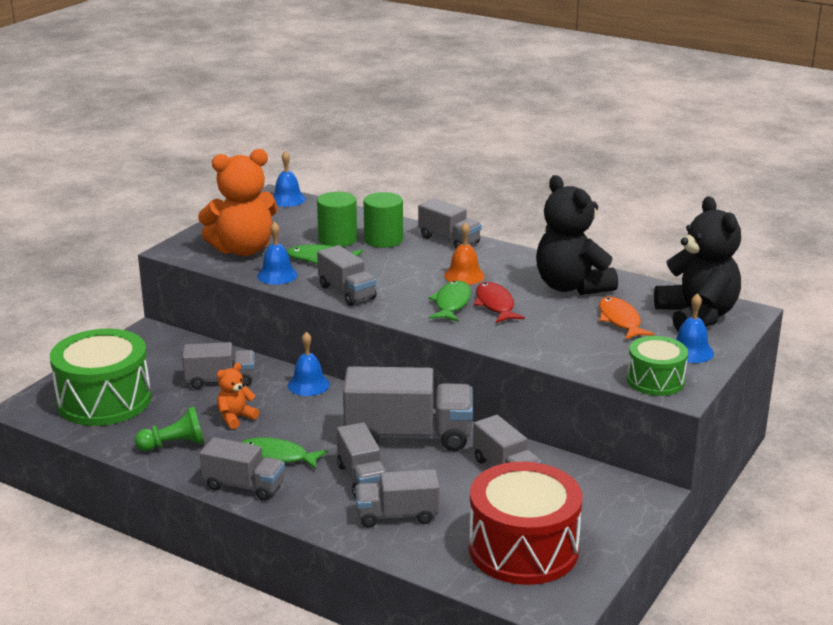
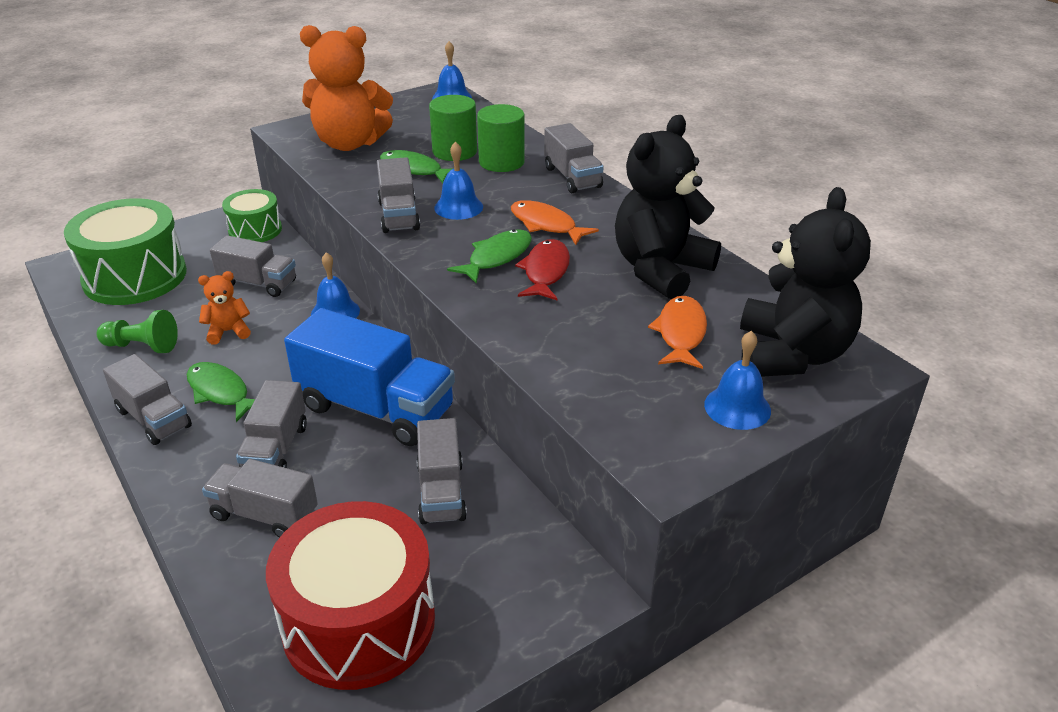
camera: 25 degrees right, 10 degrees up
blue bell [257,222,298,285] -> blue bell moved to [434,141,483,220]
grey truck [343,366,473,451] -> blue truck [284,308,455,446]
orange bell [444,222,485,285] -> orange fish [511,200,599,245]
black teddy bear [536,175,618,295] -> black teddy bear turned 45 degrees clockwise [615,115,721,299]
green drum [627,336,688,396] -> green drum moved to [222,189,282,242]

